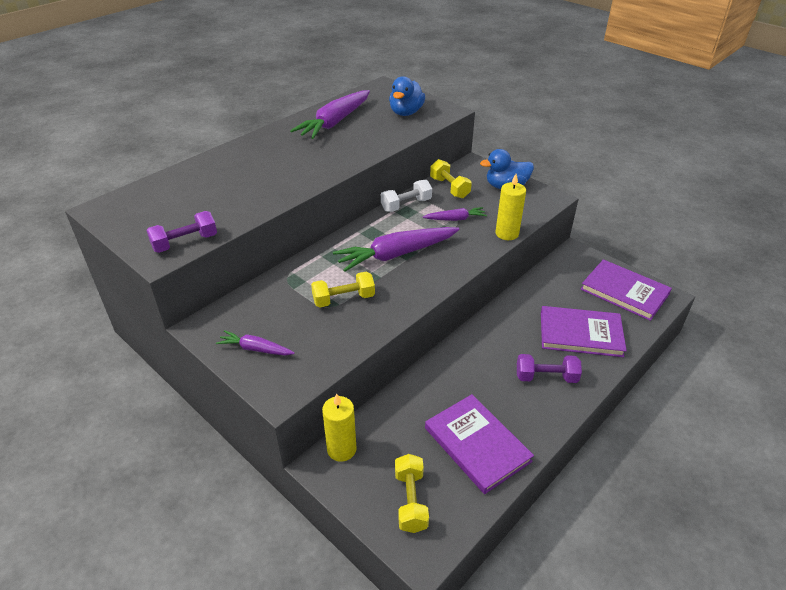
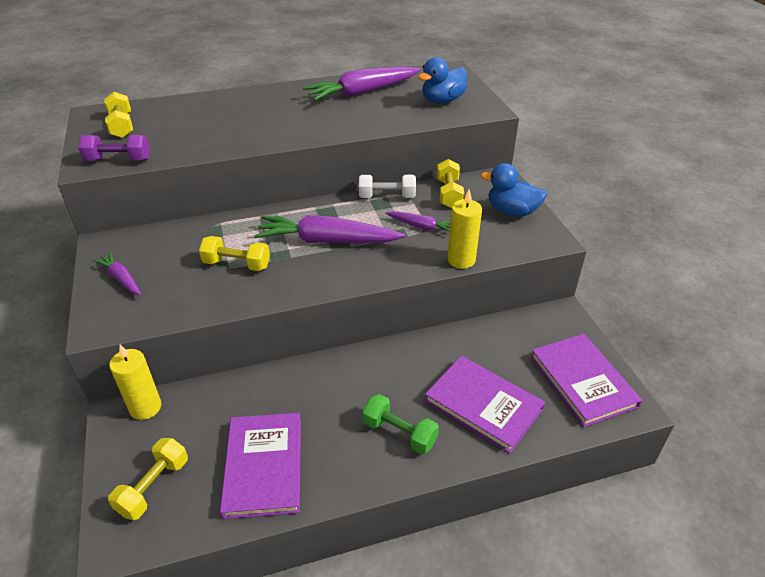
camera: 30 degrees right, 0 degrees up
purple dumbbell [517,354,582,383] -> green dumbbell [362,394,439,455]
none -> yellow dumbbell [104,92,133,138]

